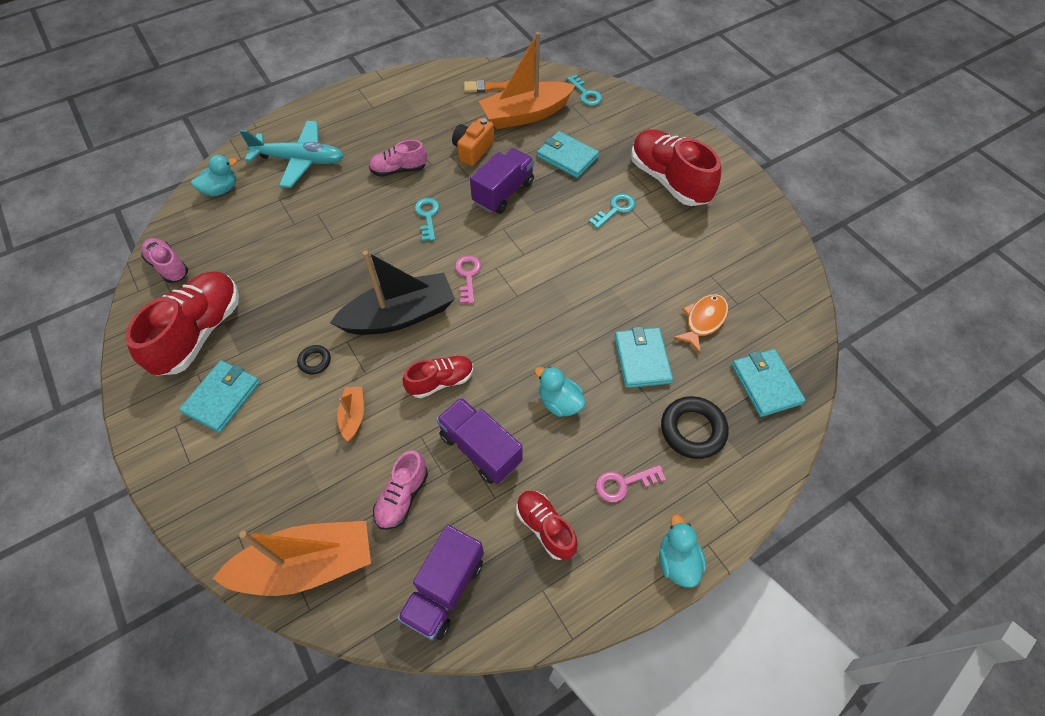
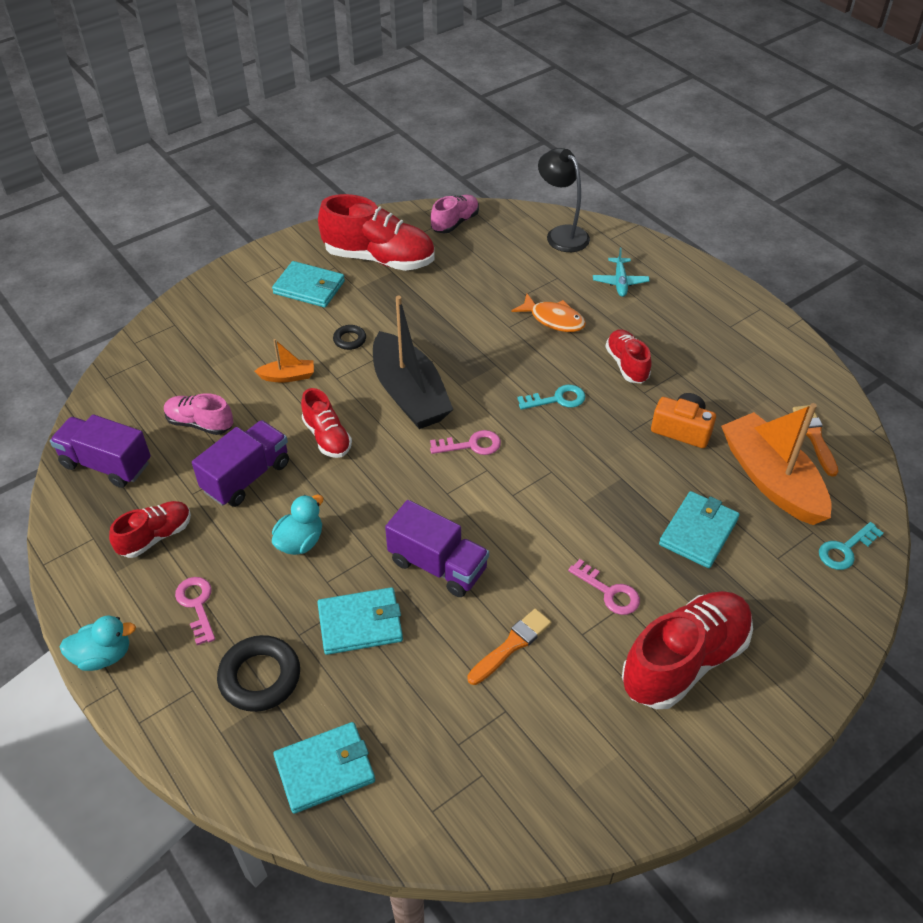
camera: 85 degrees right, 10 degrees down
turquoise duck [191,155,237,196] -> black lamp [538,148,590,252]
orange boat [212,521,371,596] -> none
turquoise plane [240,121,344,188] -> turquoise plane [593,248,650,297], size x0.52
pink shoe [369,140,427,177] -> red shoe [606,329,651,383]
purple truck [470,148,534,214] -> purple truck moved to [385,500,489,597]
turquoise key [589,193,635,229] -> pink key [568,559,640,615]
orange fish [673,294,728,353] -> orange fish moved to [512,294,586,332]
none -> orange brush [467,609,552,685]

